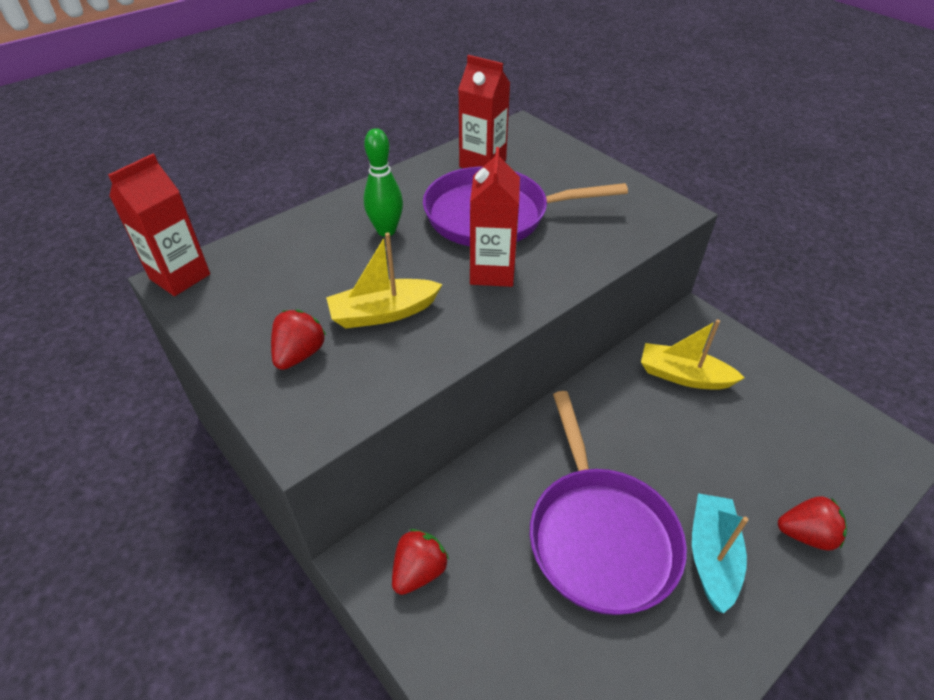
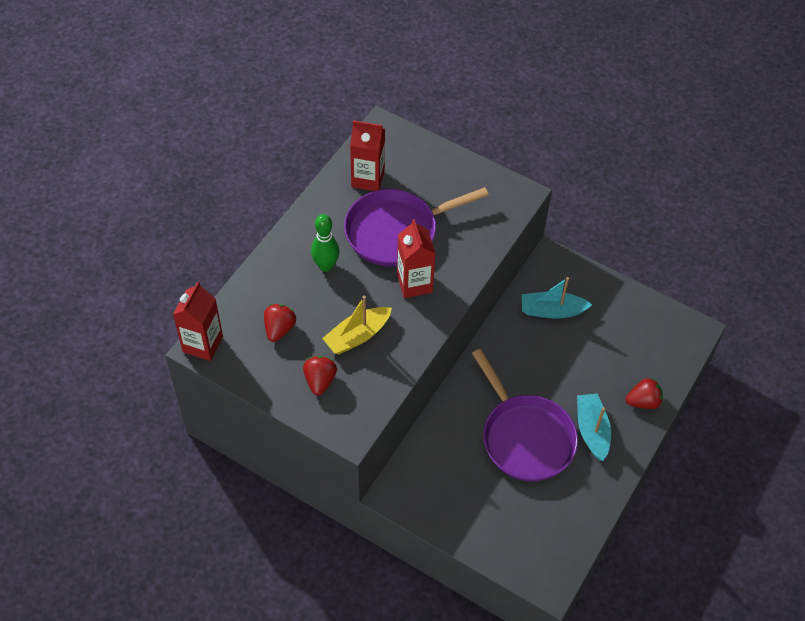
camera: 20 degrees left, 10 degrees up
red strawberry [392,529,449,595] -> red strawberry moved to [264,304,296,342]
yellow boat [641,319,745,390] -> turquoise boat [522,277,592,319]

